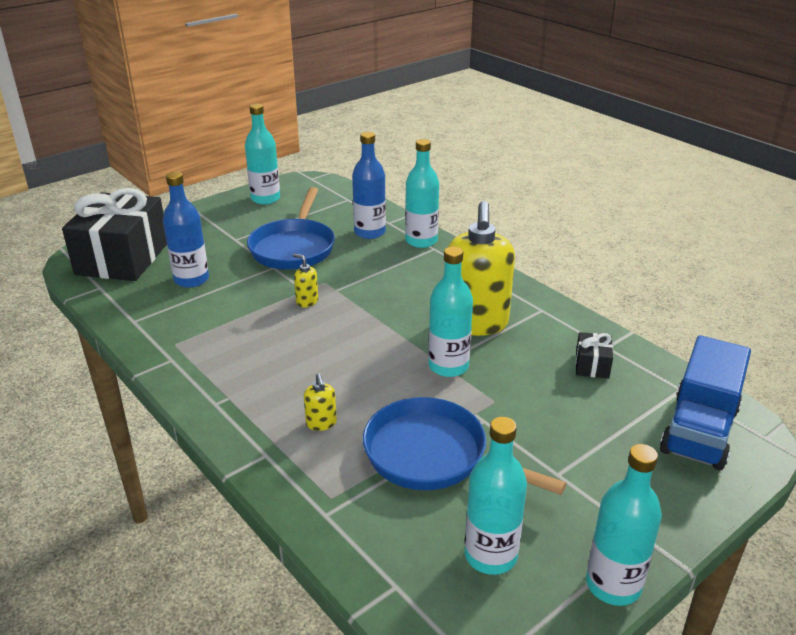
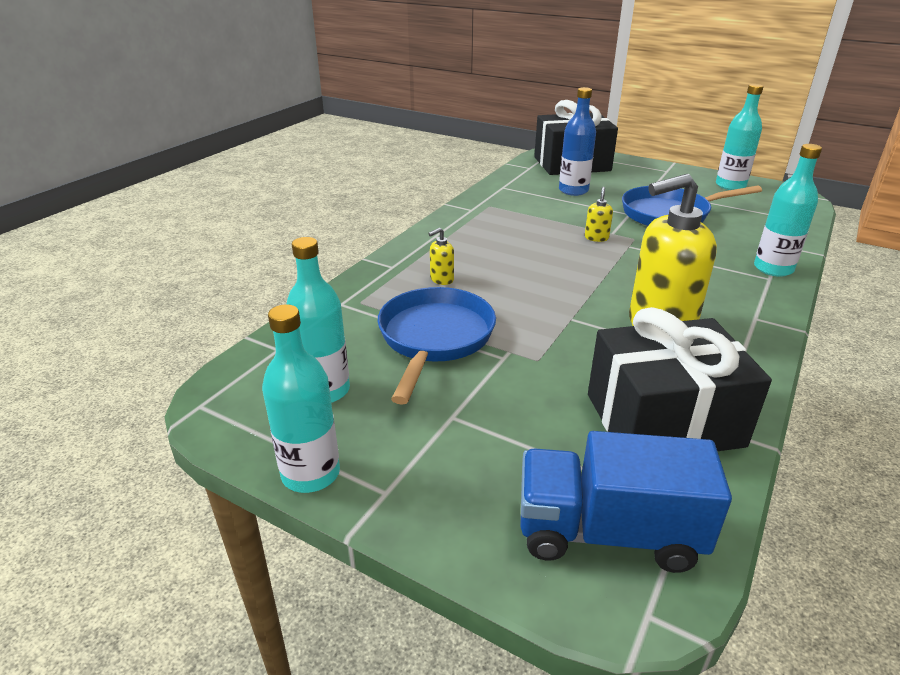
camera: 70 degrees right, 0 degrees up
blue bottle [352,132,386,239] -> none
turquoise bottle [428,246,473,377] -> none
black gift [576,332,613,379] -> black gift [588,307,772,451], size x2.45

